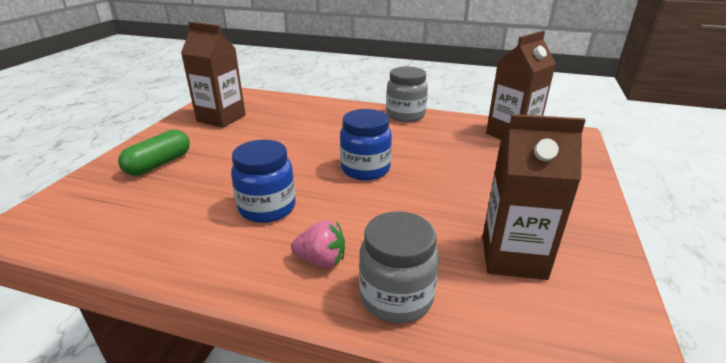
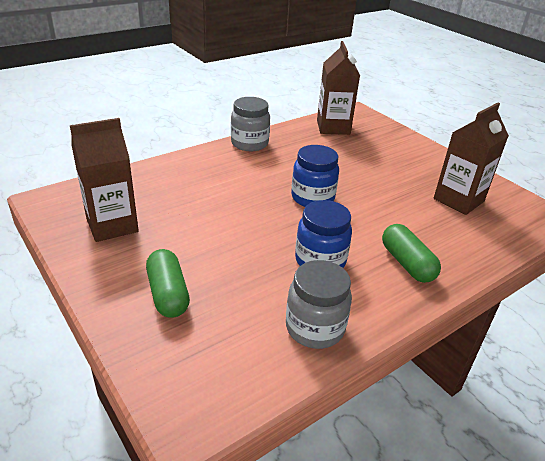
camera: 55 degrees left, 5 degrees up
pink strawberry [291,220,345,268] -> green capsule [382,224,441,283]
grey jar [359,211,439,323] -> grey jar moved to [286,260,352,349]

